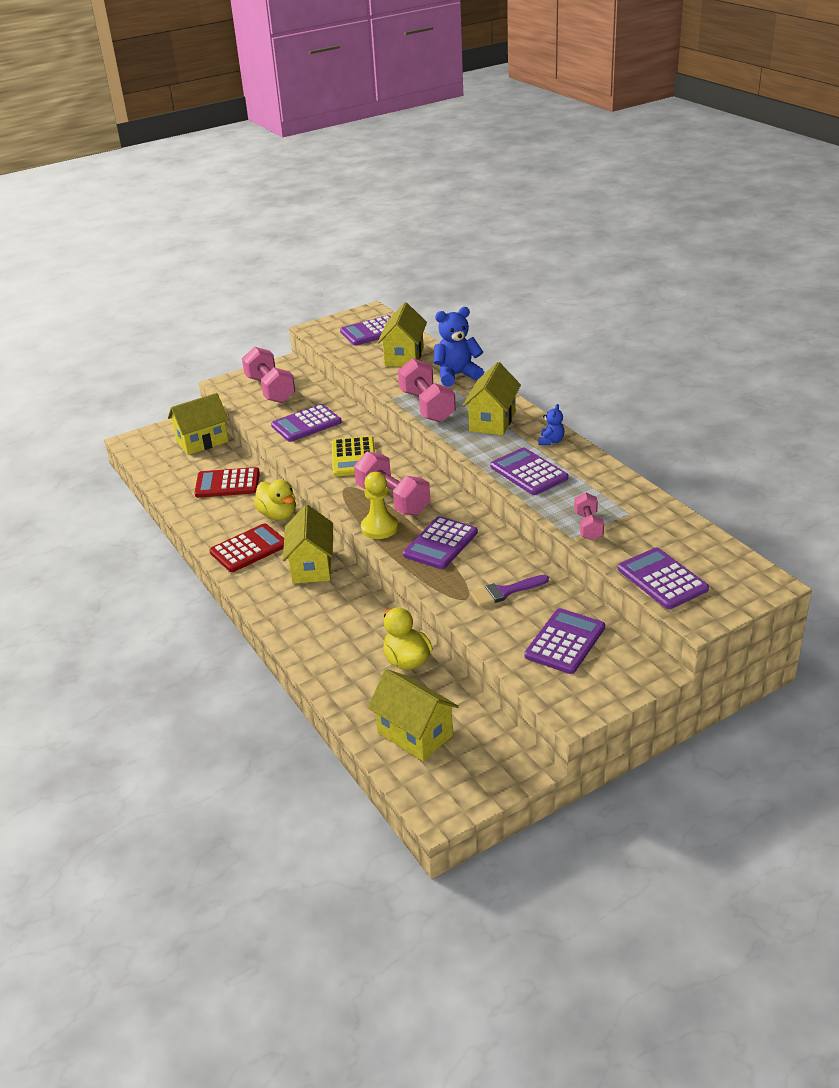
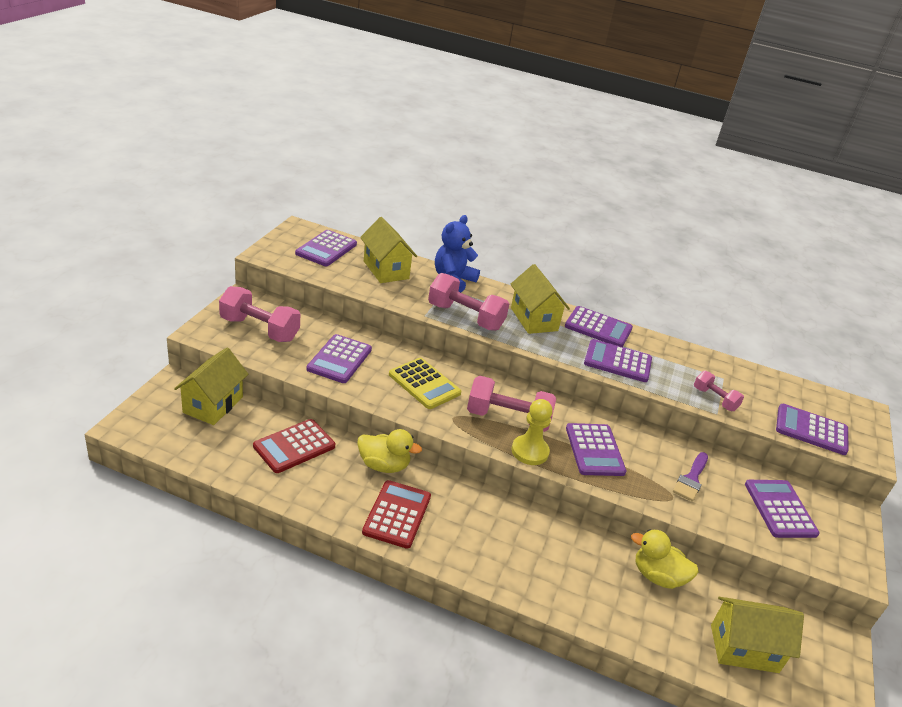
camera: 45 degrees left, 0 degrees up
yellow house [283,505,333,584] -> none
blue teddy bear [538,404,565,445] -> purple calculator [565,306,633,347]

